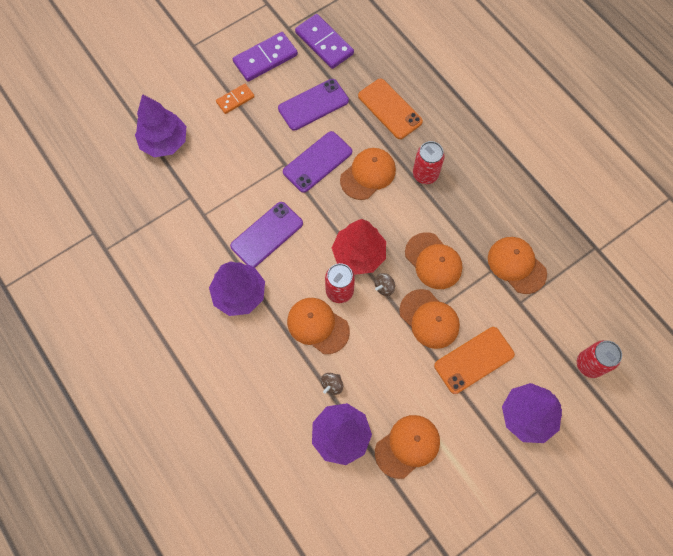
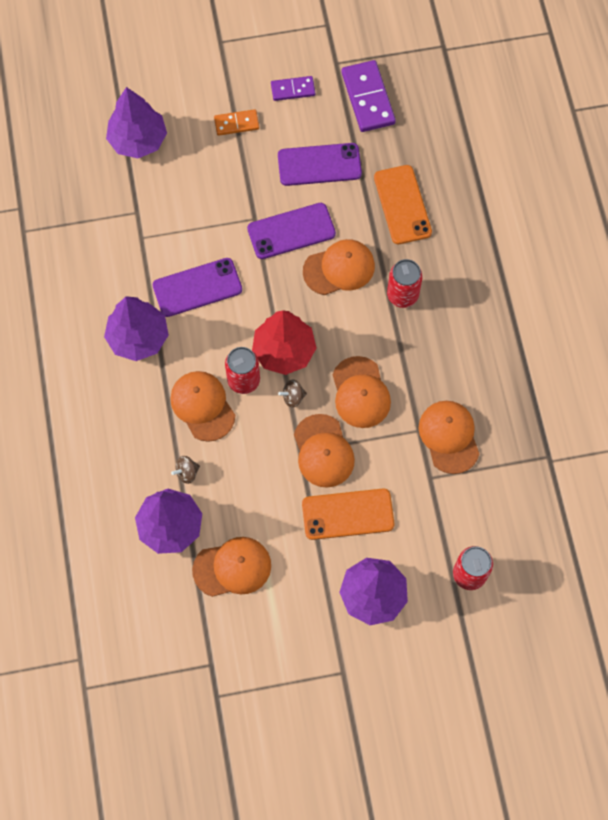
camera: 25 degrees right, 0 degrees up
purple domino [233,32,298,82] -> purple domino [271,76,315,101], size x0.58

